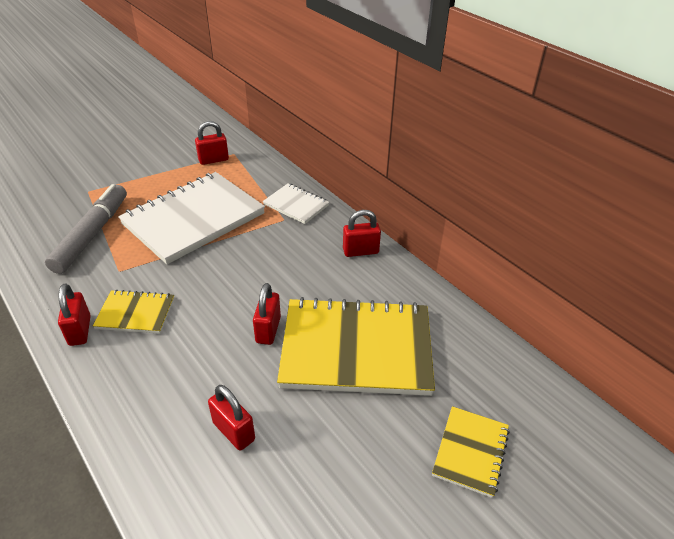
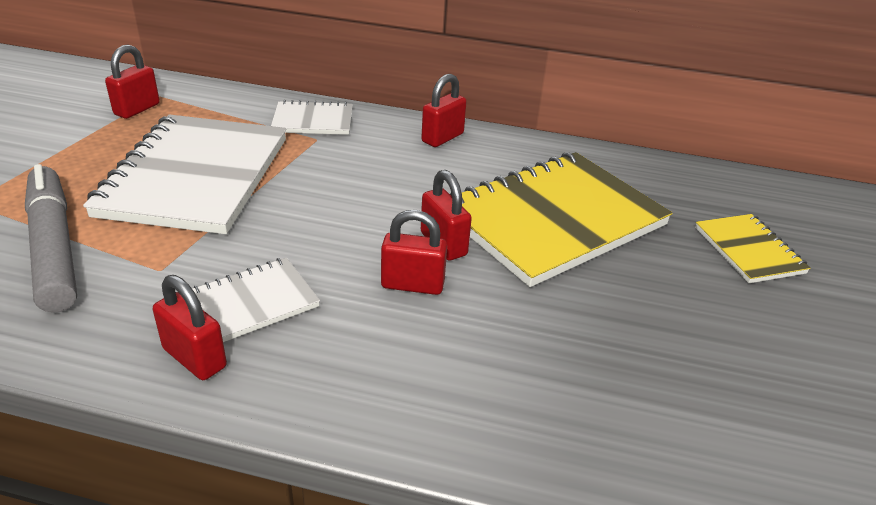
camera: 40 degrees left, 5 degrees down
yellow notebook [93,290,175,334] -> white notebook [193,258,320,342]
red padlock [208,385,255,451] -> red padlock moved to [381,210,447,295]

